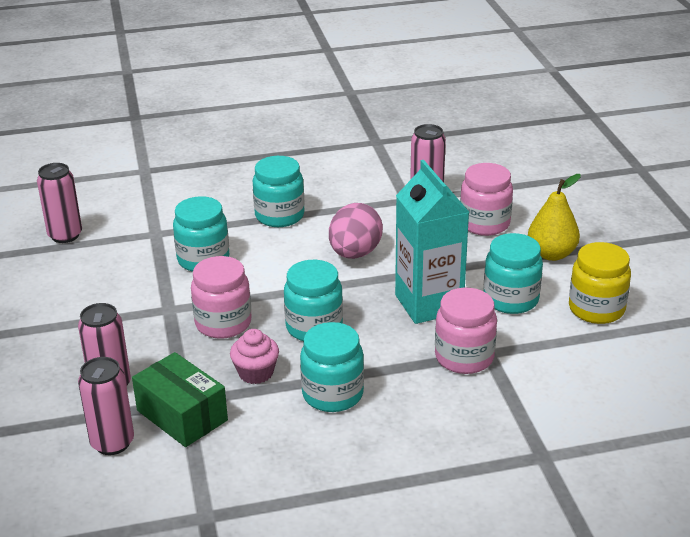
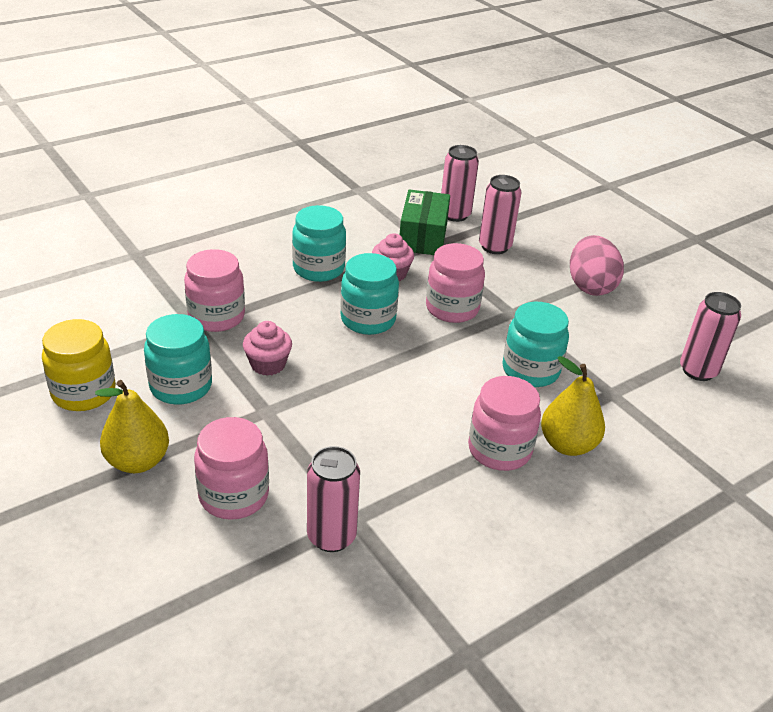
camera: 155 degrees right, 5 degrees up
green box [132,352,228,447] -> green box turned 75 degrees clockwise [400,189,450,255]
turquoise jar [253,156,305,227] -> pink jar [468,376,541,471]
pink egg [329,203,383,259] -> pink egg moved to [570,235,624,296]
turquoise carton [395,160,469,324] -> pink cupcake [243,321,292,376]
none -> yellow pear [541,356,605,456]

